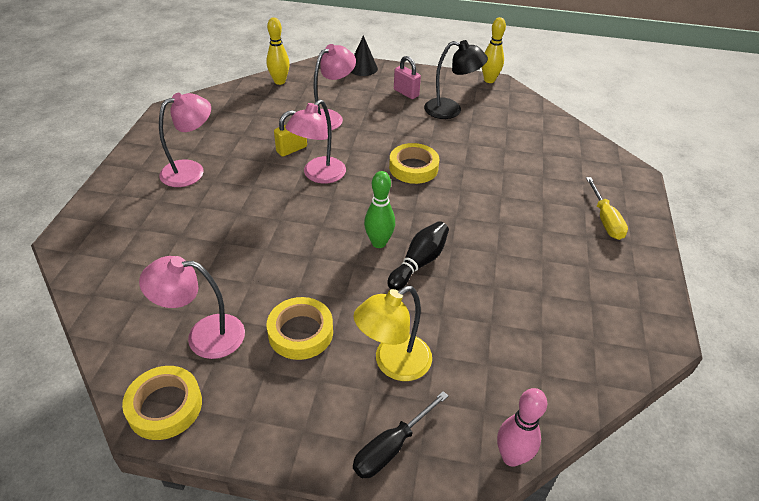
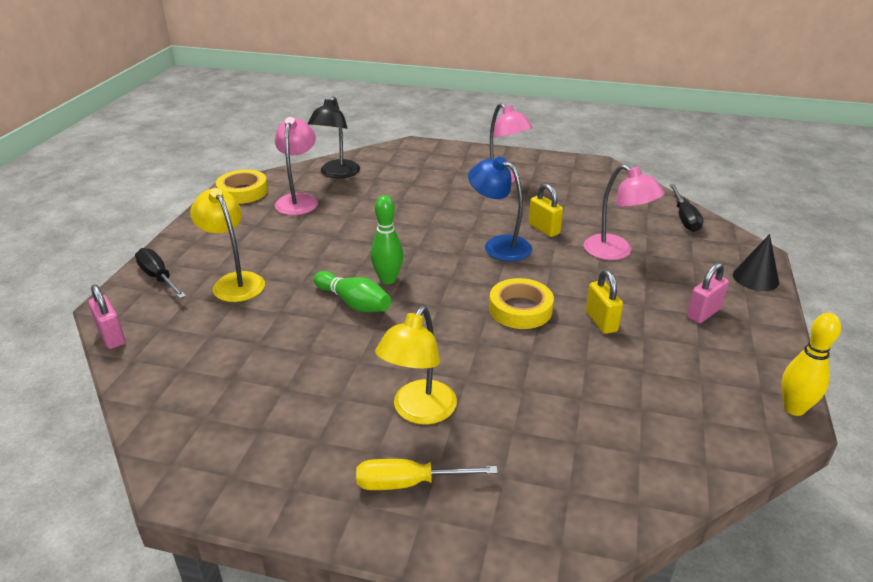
camera: 95 degrees right, 10 degrees down
yellow bowling pin [266,17,290,85] -> black screwdriver [669,185,703,232]
yellow tape [266,297,333,360] -> none
pink lamp [285,100,346,184] -> blue lamp [468,157,532,261]
black bowling pin [387,221,449,290] -> green bowling pin [314,271,391,312]
black lamp [424,40,488,119] -> black lamp moved to [308,96,360,179]
pink bowling pin [497,388,547,467] -> pink padlock [88,284,125,349]
none -> yellow lamp [375,306,457,425]
none -> yellow padlock [586,270,623,334]

